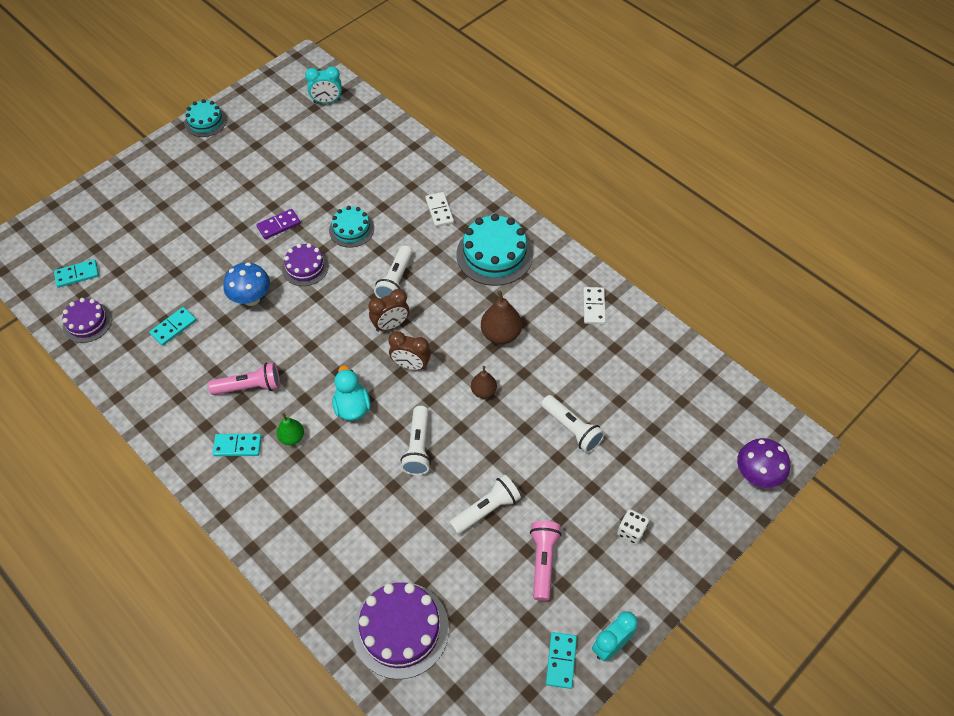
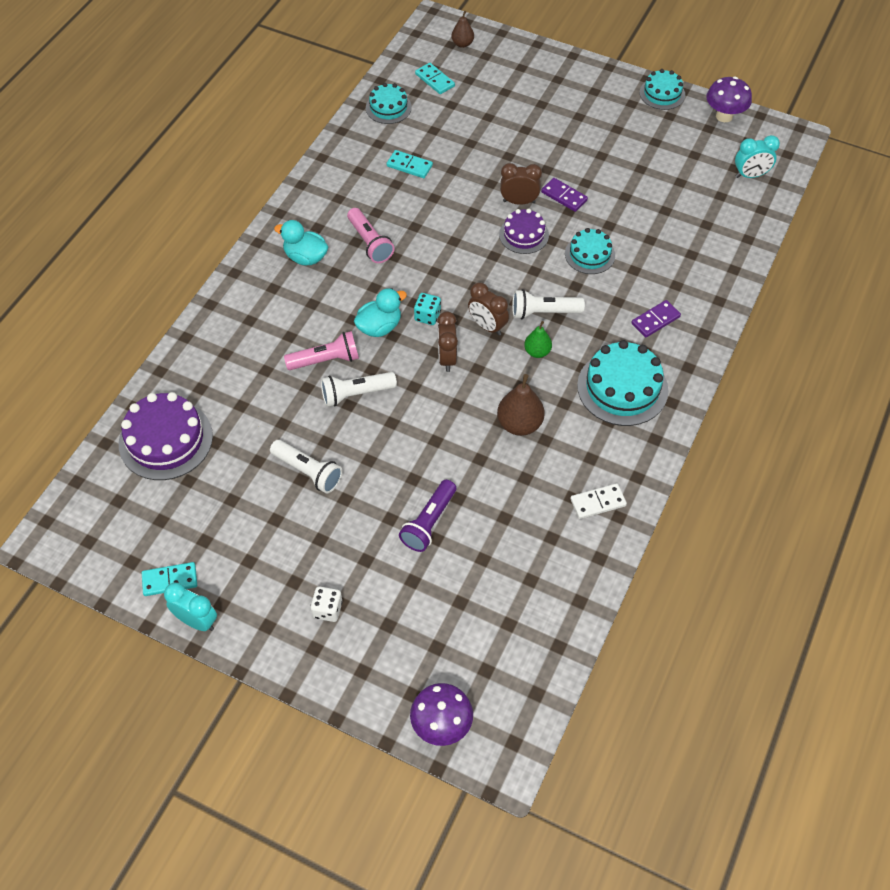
camera: 70 degrees right, 0 degrees up
purple cake [63,298,112,343] -> turquoise cake [366,83,412,124]
turquoise domino [212,434,262,456] -> turquoise duck [274,220,328,265]
blue mushroom [224,262,270,306] -> none
green pear [277,413,304,445] -> green pear moved to [524,321,552,358]
turquoise clock [305,66,342,103] -> turquoise clock turned 75 degrees counterclockwise [735,135,780,178]
white domino [425,192,454,227] -> purple domino [631,300,681,337]
brown pear [471,366,497,398] -> brown pear moved to [451,11,474,48]
pink flashlight [530,521,562,601] -> pink flashlight moved to [284,331,359,370]
white flashlight [541,395,605,453] -> purple flashlight [399,480,456,552]
none -> turquoise dice [414,293,441,325]
none -> brown clock [500,163,542,205]
none -> purple mushroom [706,77,752,122]

